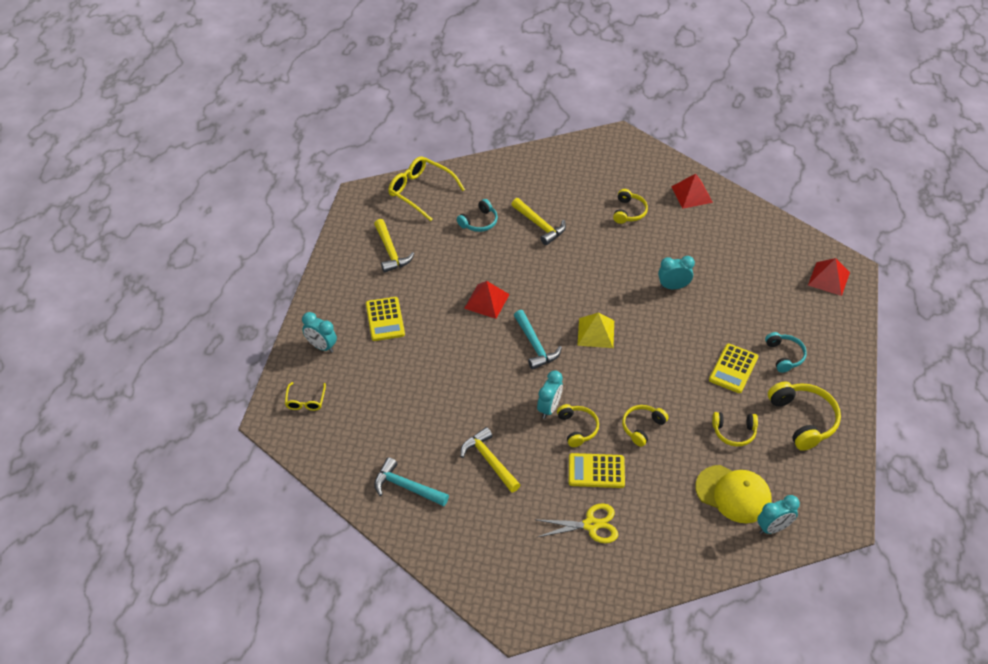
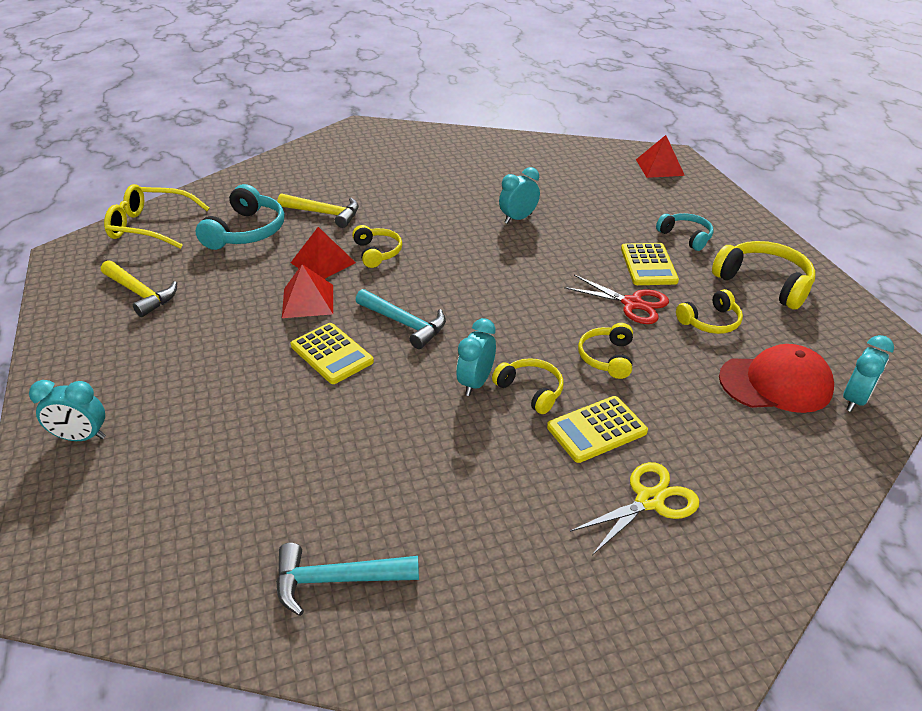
camera: 30 degrees left, 10 degrees down
yellow glasses [285,382,326,411] -> none
yellow calculator [366,297,405,341] -> yellow calculator moved to [291,323,374,384]
turquoise headphones [457,199,498,232] -> turquoise headphones [195,184,285,250], size x1.62
yellow hammer [460,427,520,493] -> none
turquoise clock [537,370,563,419] -> turquoise clock turned 150 degrees counterclockwise [456,318,496,396]
yellow pyramid [577,313,614,348] -> none
yellow headphones [613,189,648,224] -> yellow headphones moved to [352,225,402,268]
red pyramid [671,174,713,209] -> red pyramid moved to [291,227,356,279]
yellow cap [695,465,772,523] -> red cap [719,344,834,413]
none -> red scissors [564,275,669,324]

